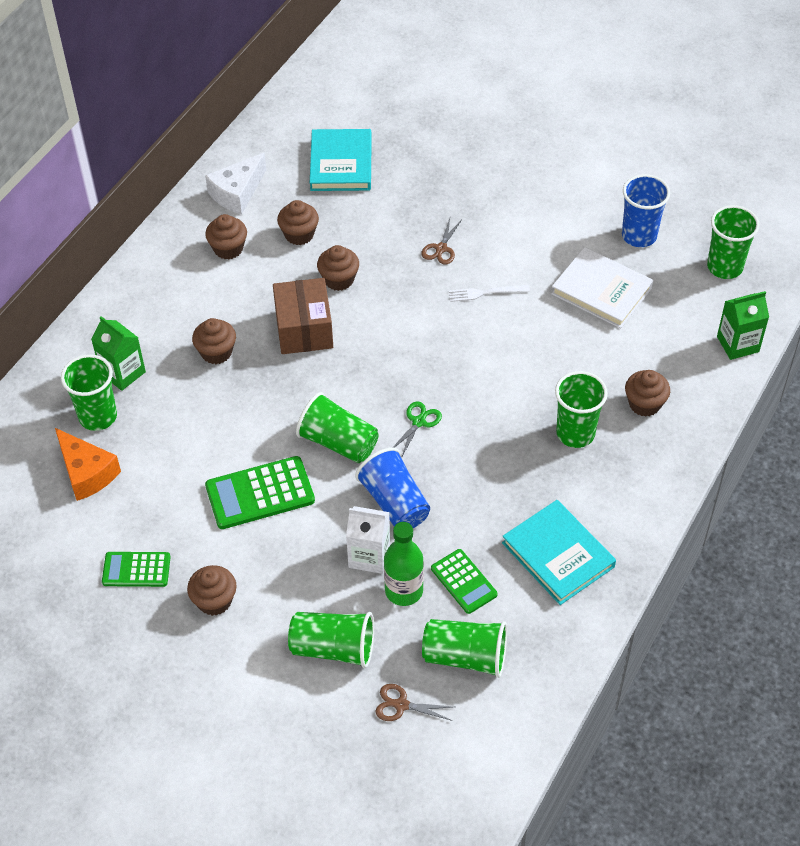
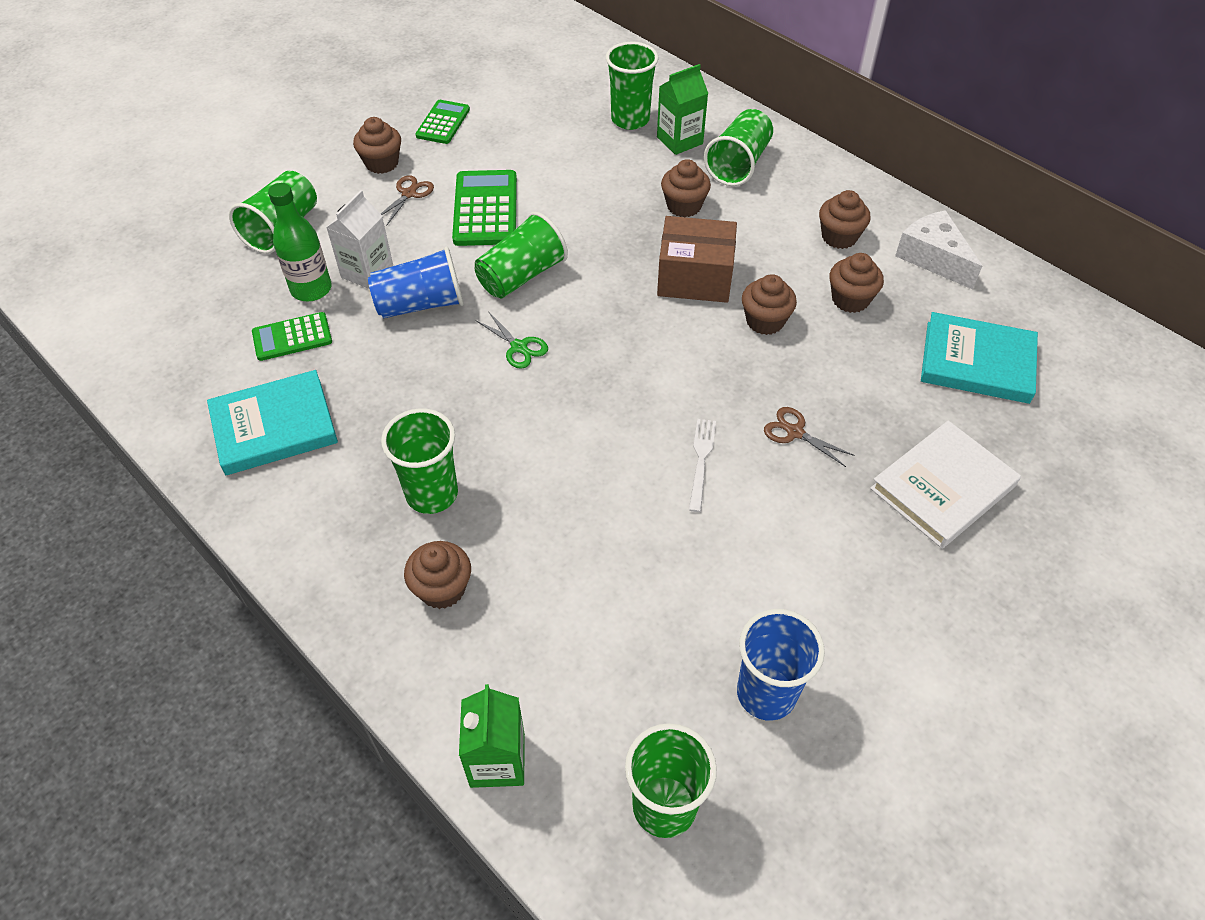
camera: 105 degrees right, 0 degrees up
orange cheese [55,428,121,501] -> none
brown scissors [375,684,453,721] -> brown scissors moved to [381,175,434,226]
green cup [422,619,507,678] -> green cup moved to [704,109,773,186]
white book [551,247,654,329] -> white book moved to [870,421,1021,548]

